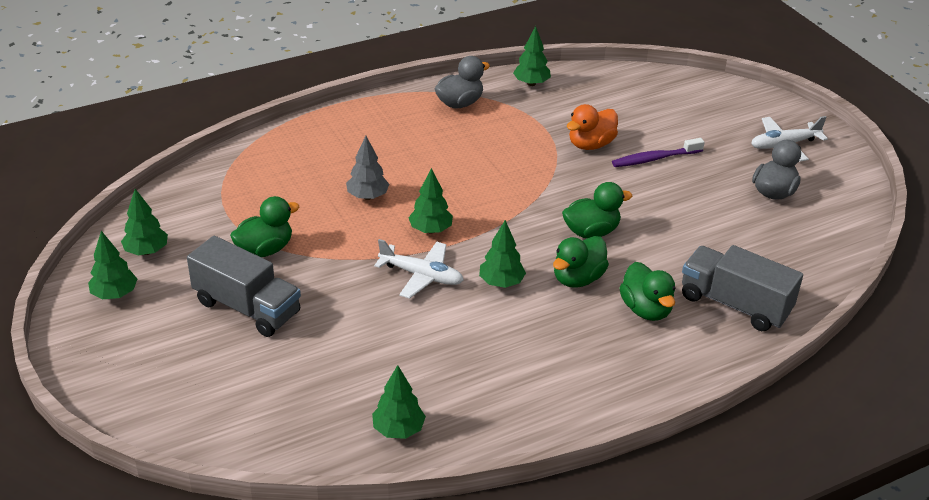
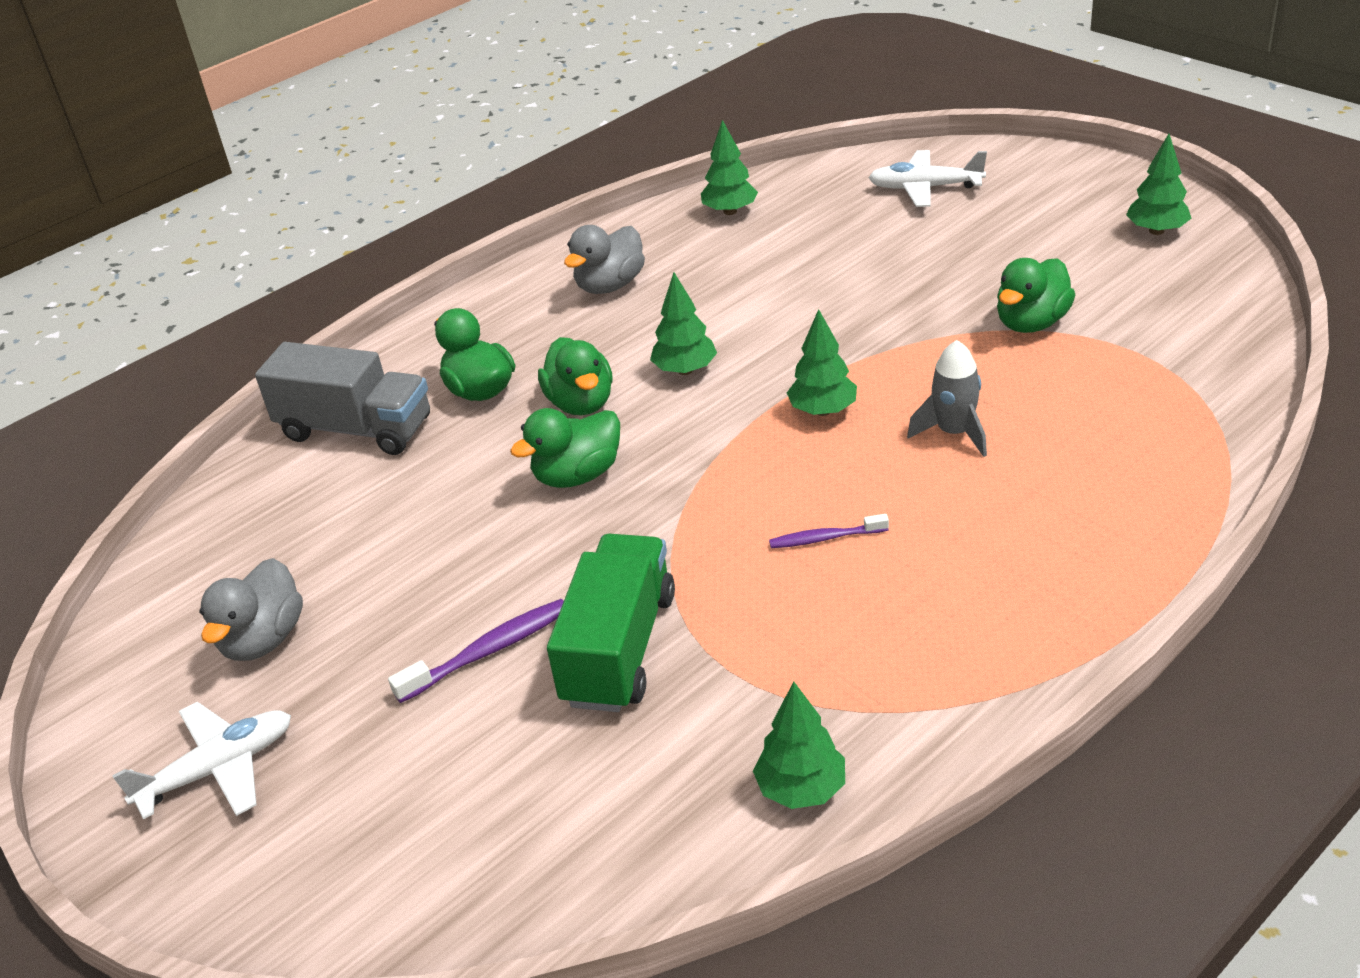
camera: 170 degrees right, 0 degrees up
green tree [121,189,168,256] -> none
grey truck [187,236,301,337] -> none
grey tree [346,136,389,200] -> grey rocket [907,340,987,457]
white plane [374,239,464,299] -> white plane moved to [868,150,987,207]
grey duck [435,56,490,109] -> grey duck moved to [564,225,645,294]
green duck [553,236,609,288] -> green duck turned 135 degrees clockwise [538,337,613,416]
orange duck [567,104,618,150] -> green truck [547,534,675,712]
none -> purple toothbrush [769,514,889,548]

